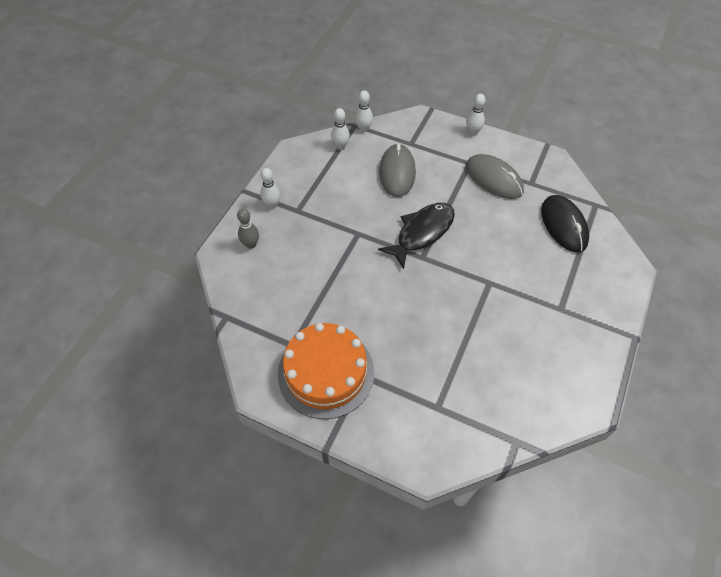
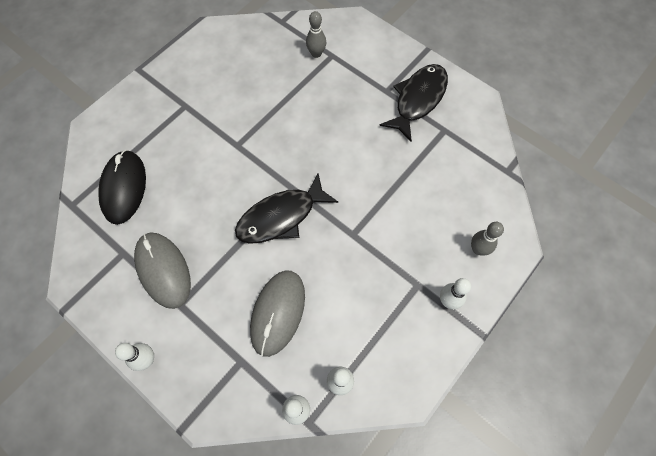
camera: 165 degrees left, 10 degrees up
orange cake [278,323,374,419] -> black fish [380,64,448,141]
none -> grey bowling pin [306,11,326,58]

